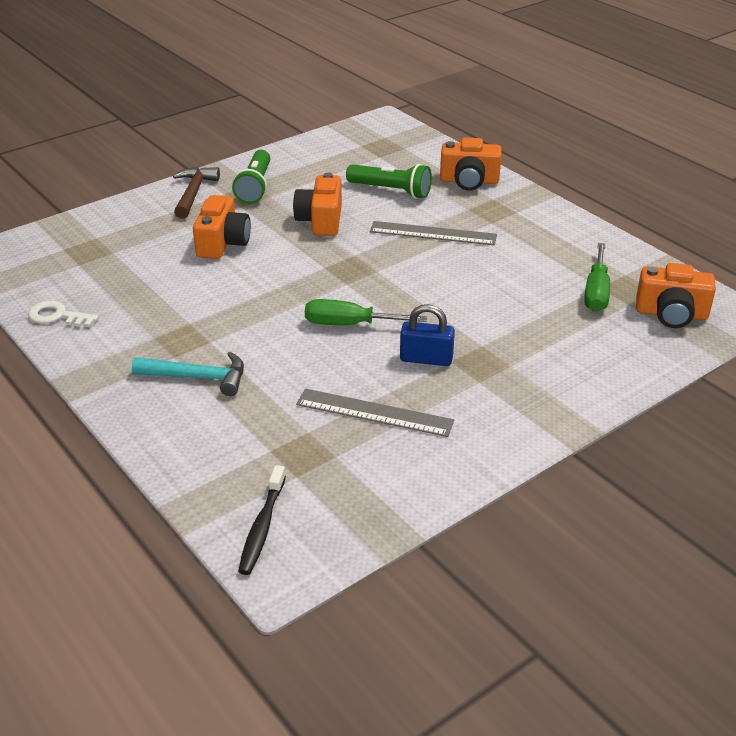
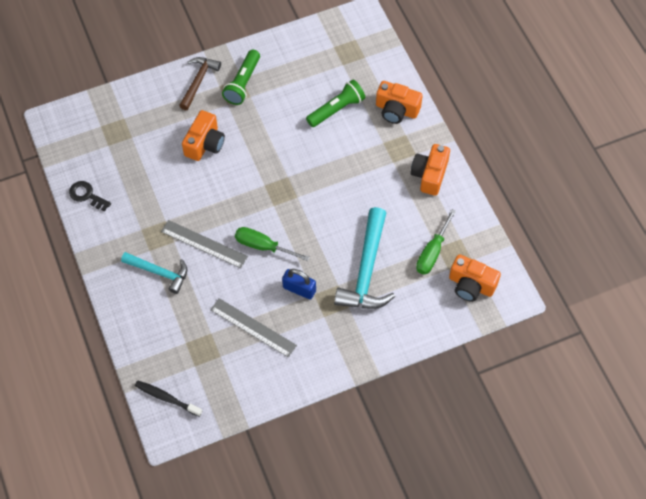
camera: 15 degrees right, 25 degrees up
white key [28,301,99,327] -> black key [69,181,111,211]
black toothbrush [238,465,286,575] -> black toothbrush turned 90 degrees clockwise [135,381,202,417]
orange camera [293,172,342,236] -> orange camera moved to [410,144,450,196]
green flashlight [346,164,432,199] -> green flashlight turned 75 degrees counterclockwise [306,80,365,127]
grey ruler [370,221,497,245] -> grey ruler moved to [161,220,248,268]
none -> turquoise hammer [334,207,395,309]

